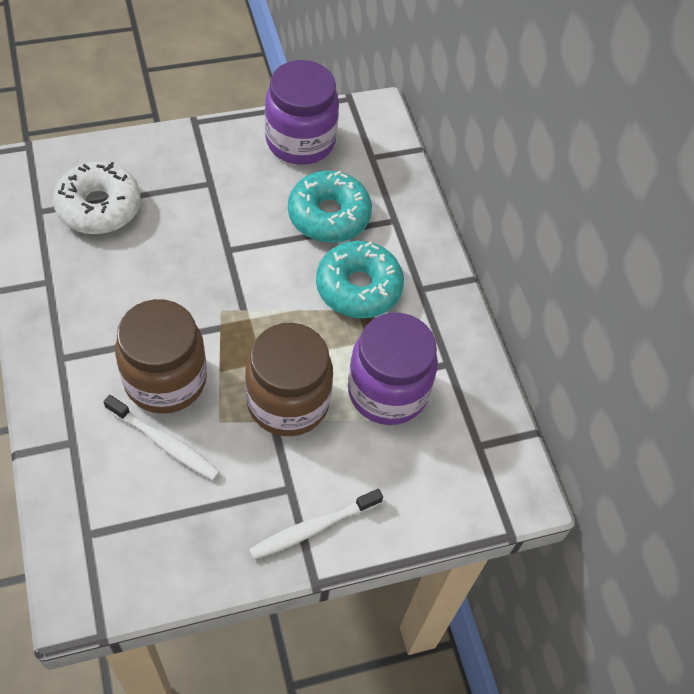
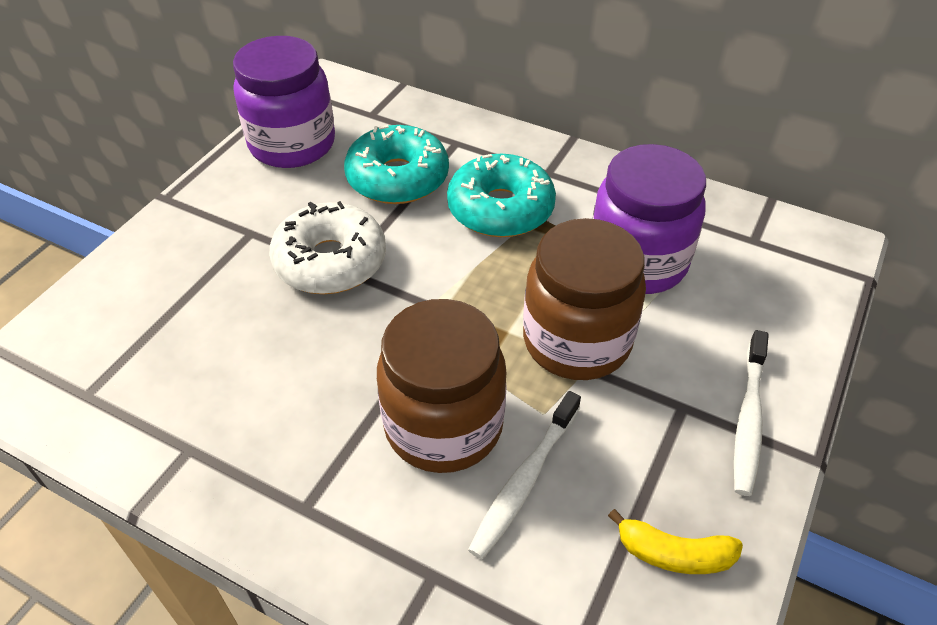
camera: 40 degrees left, 10 degrees down
white donut [53,161,141,234] -> white donut moved to [269,201,386,294]
white toothbrush [104,395,220,480] -> white toothbrush turned 135 degrees clockwise [468,391,581,559]
none -> yellow banana [608,509,743,574]

